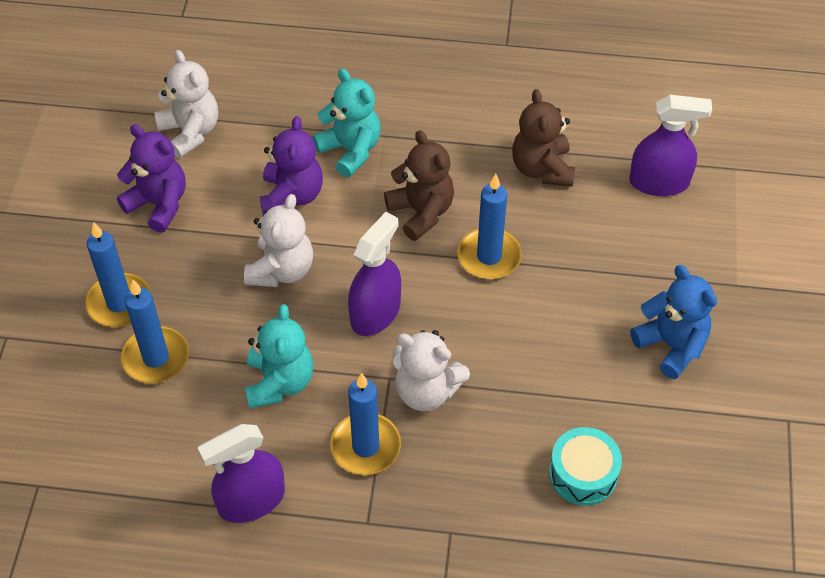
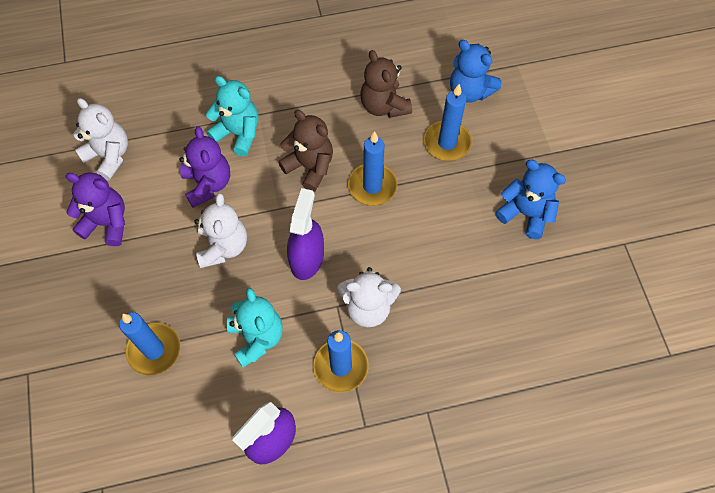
camera: 20 degrees left, 10 degrees up
blue candle [85,222,151,327] -> blue candle moved to [424,84,472,161]
turquoise drum [549,427,622,505] -> none
purple spray bottle [629,95,712,196] -> blue teddy bear [450,40,501,103]

